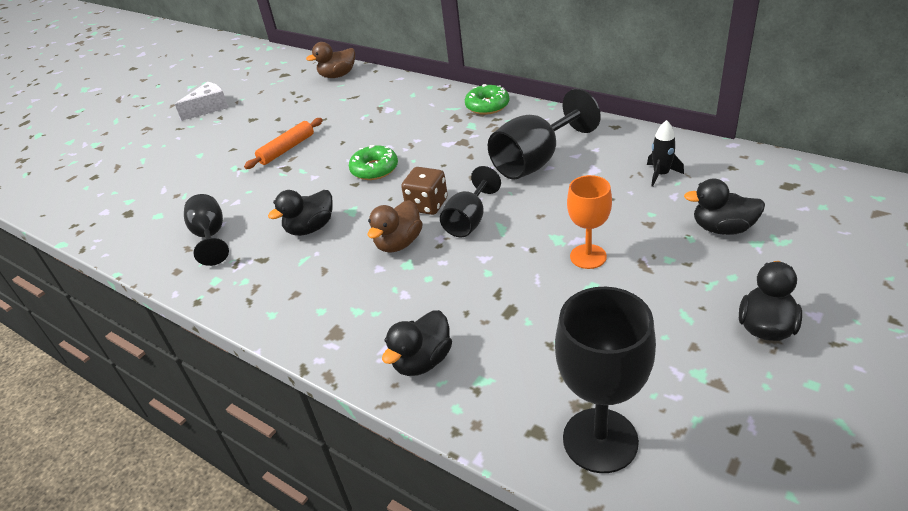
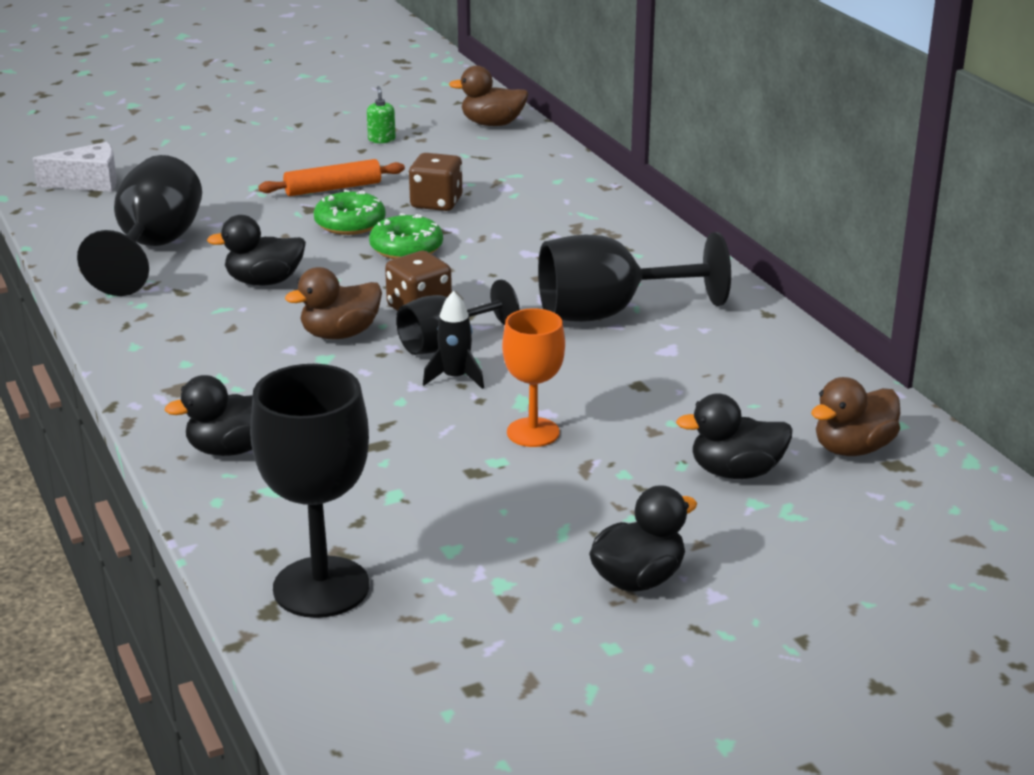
camera: 25 degrees right, 10 degrees down
white cheese [175,82,229,121] -> white cheese moved to [33,142,117,192]
black goblet [184,194,229,266] -> black goblet [77,155,202,296], size x1.58
green donut [465,84,509,115] -> green donut moved to [314,190,386,235]
black rocket [647,120,684,186] -> black rocket moved to [423,291,484,389]
black duck [684,178,765,235] -> black duck turned 45 degrees counterclockwise [676,393,793,479]
none -> green soap dispenser [367,86,396,143]
none -> brown dice [409,153,462,211]
none -> brown duck [811,377,900,456]

